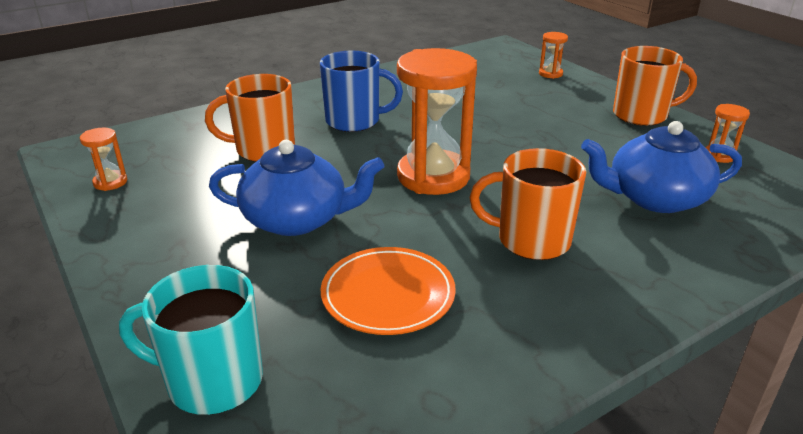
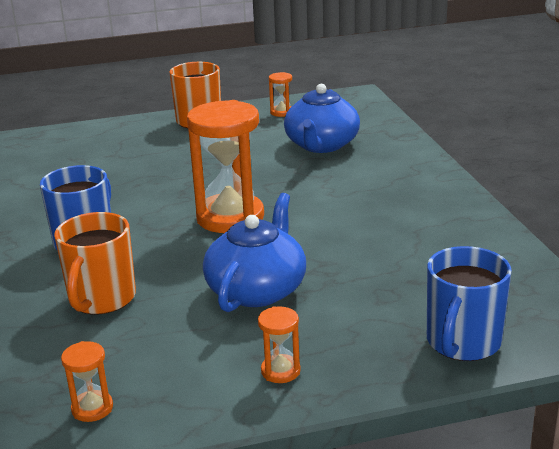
camera: 70 degrees left, 5 degrees down
turquoise mug [119,265,263,415] -> blue mug [427,246,512,361]
orange plate [321,247,456,335] -> none
orange mug [470,148,586,260] -> none
orange hourglass [539,32,568,79] -> orange hourglass moved to [258,306,301,383]

